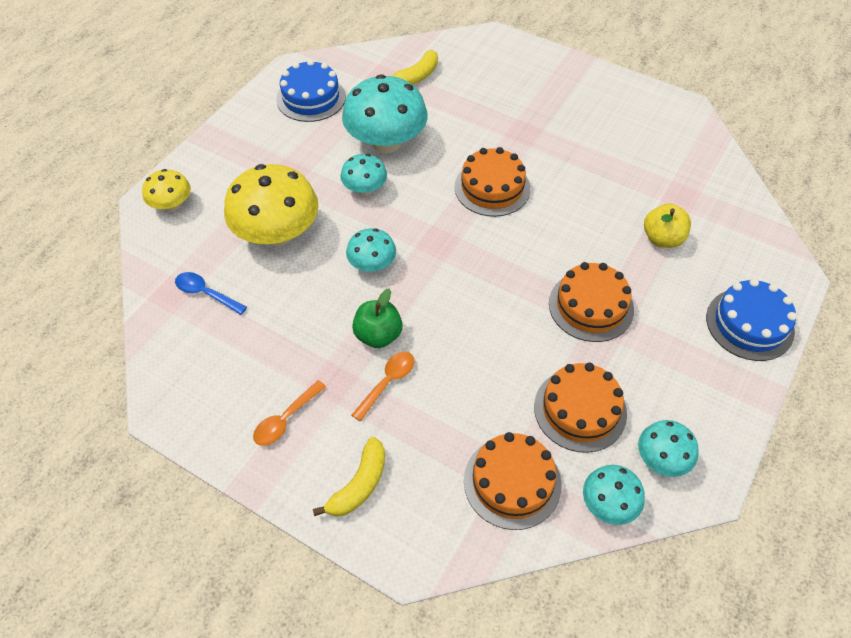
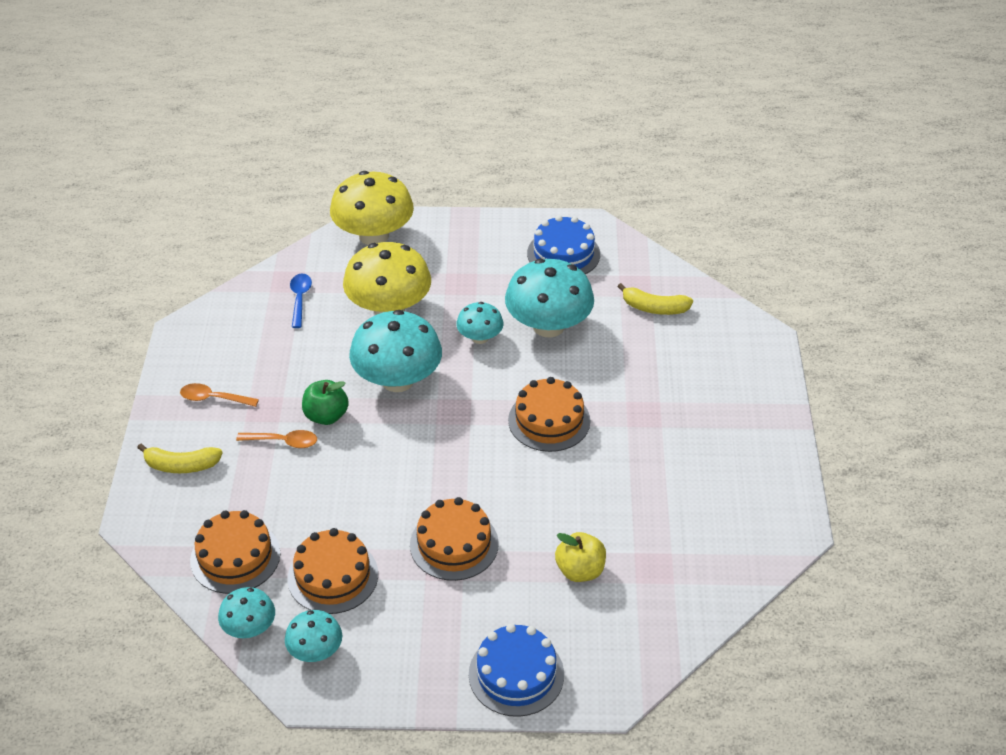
camera: 60 degrees right, 10 degrees down
yellow mushroom [142,169,191,212] -> yellow mushroom [330,171,414,245], size x1.89
turquoise mushroom [346,228,396,272] -> turquoise mushroom [349,310,442,392], size x1.89

